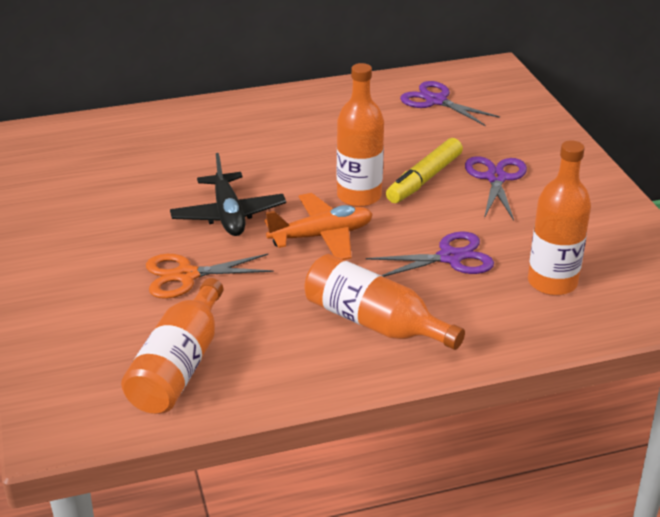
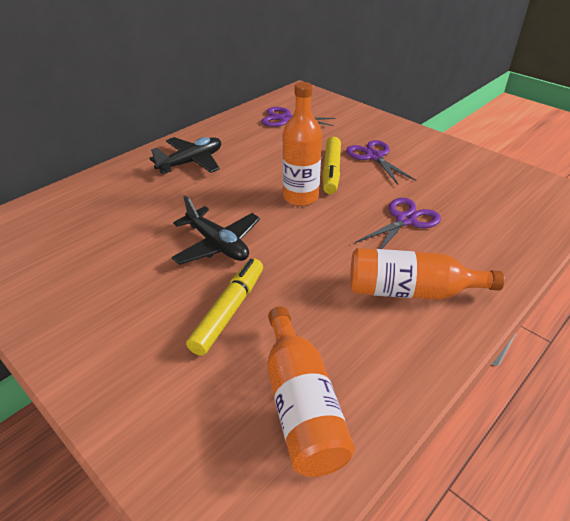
camera: 30 degrees left, 5 degrees up
orange scissors [146,254,273,299] -> yellow marker [186,258,263,356]
orange plane [265,193,373,260] -> none
orange bottle [528,140,591,296] -> none
none -> black plane [149,137,221,174]

